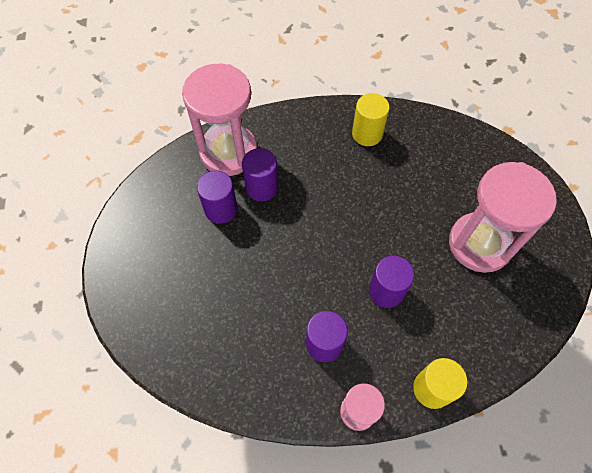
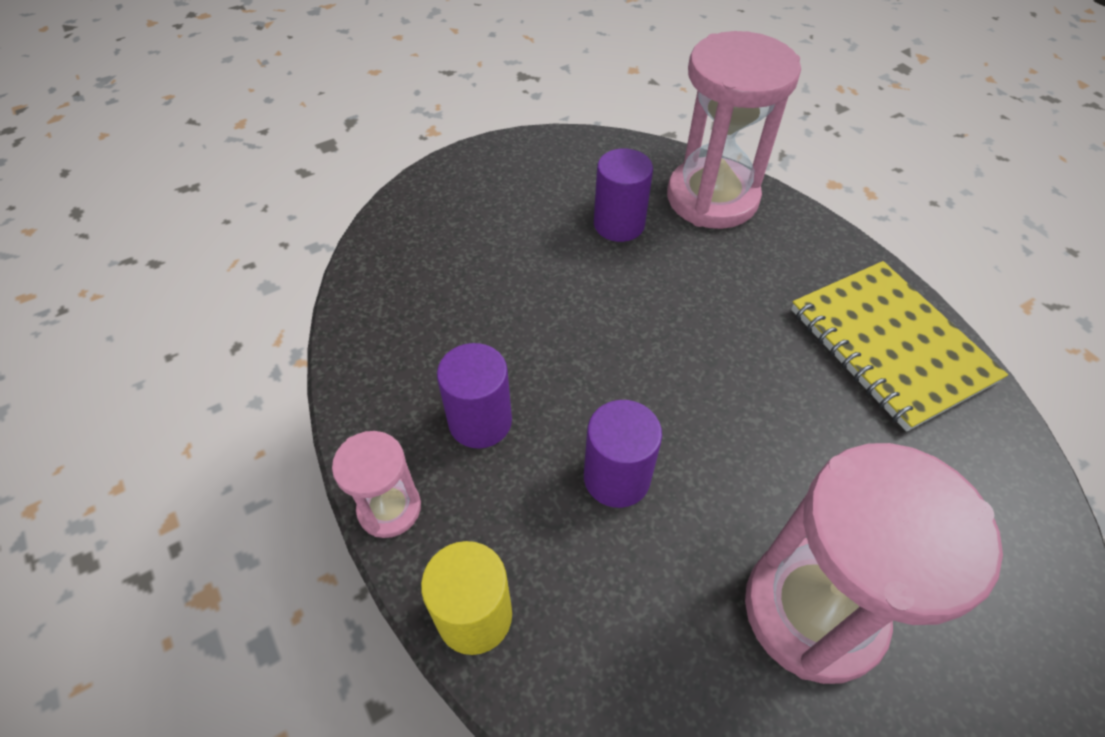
camera: 65 degrees right, 10 degrees down
purple cylinder [242,148,278,201] -> none
yellow cylinder [352,93,390,146] -> yellow notebook [791,261,1008,432]

